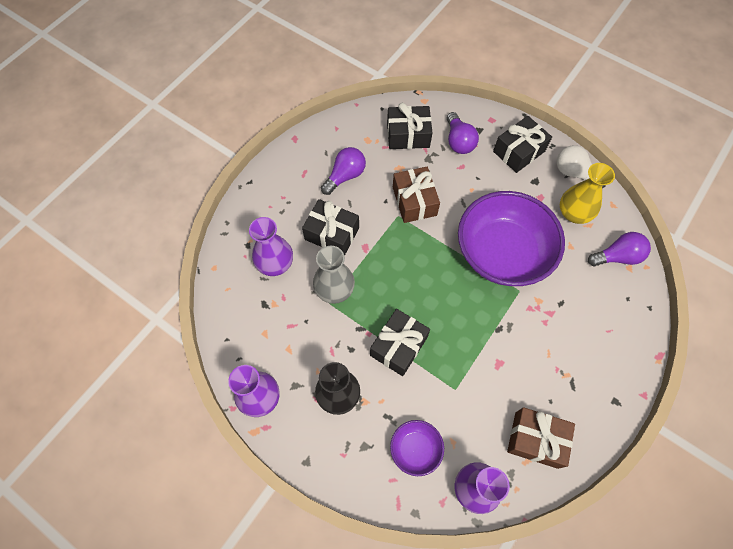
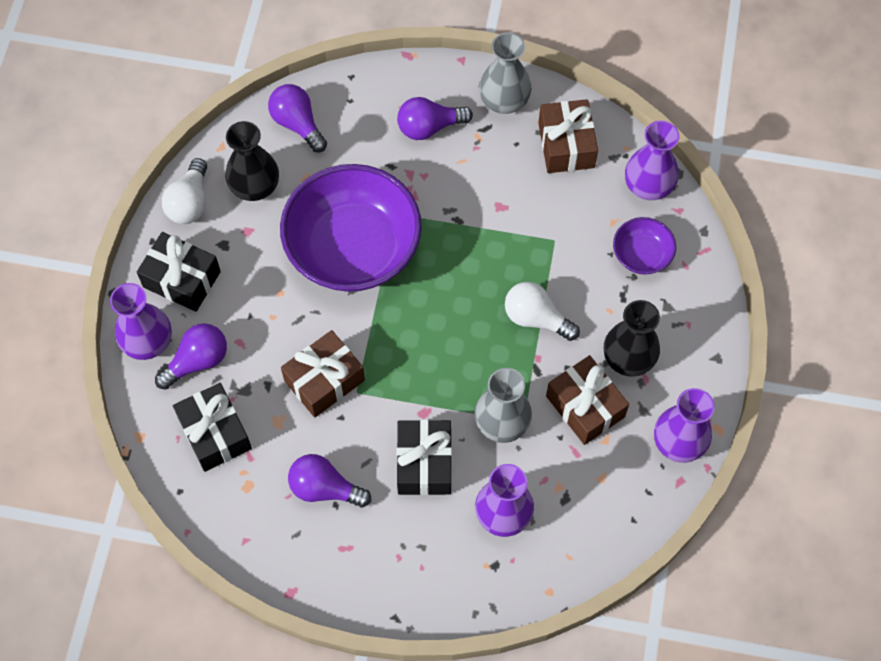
camera: 115 degrees left, 0 degrees up
black gift [370,309,430,376] -> white light bulb [505,282,580,341]
yellow vase [560,163,615,224] -> black vase [225,121,279,201]
none -> purple vase [110,283,172,360]
none -> purple light bulb [397,97,473,140]
none -> grey vase [479,32,531,114]
none -> brown gift [546,355,629,445]

